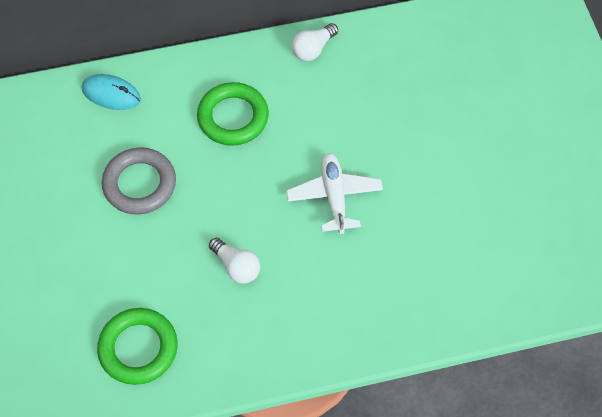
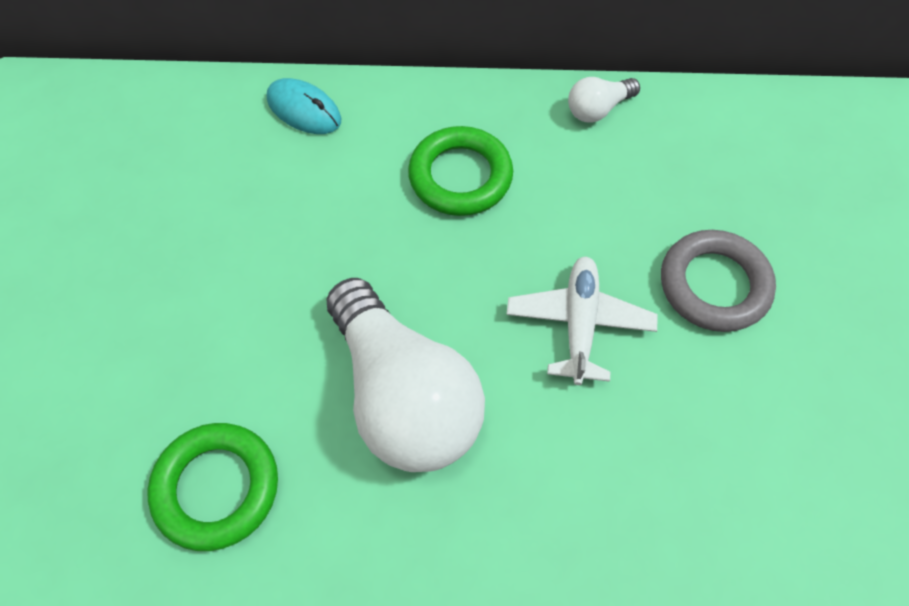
camera: 15 degrees right, 0 degrees up
grey ring [102,147,176,215] -> grey ring moved to [661,230,776,332]
white light bulb [209,238,260,284] -> white light bulb [326,278,485,472], size x2.28

